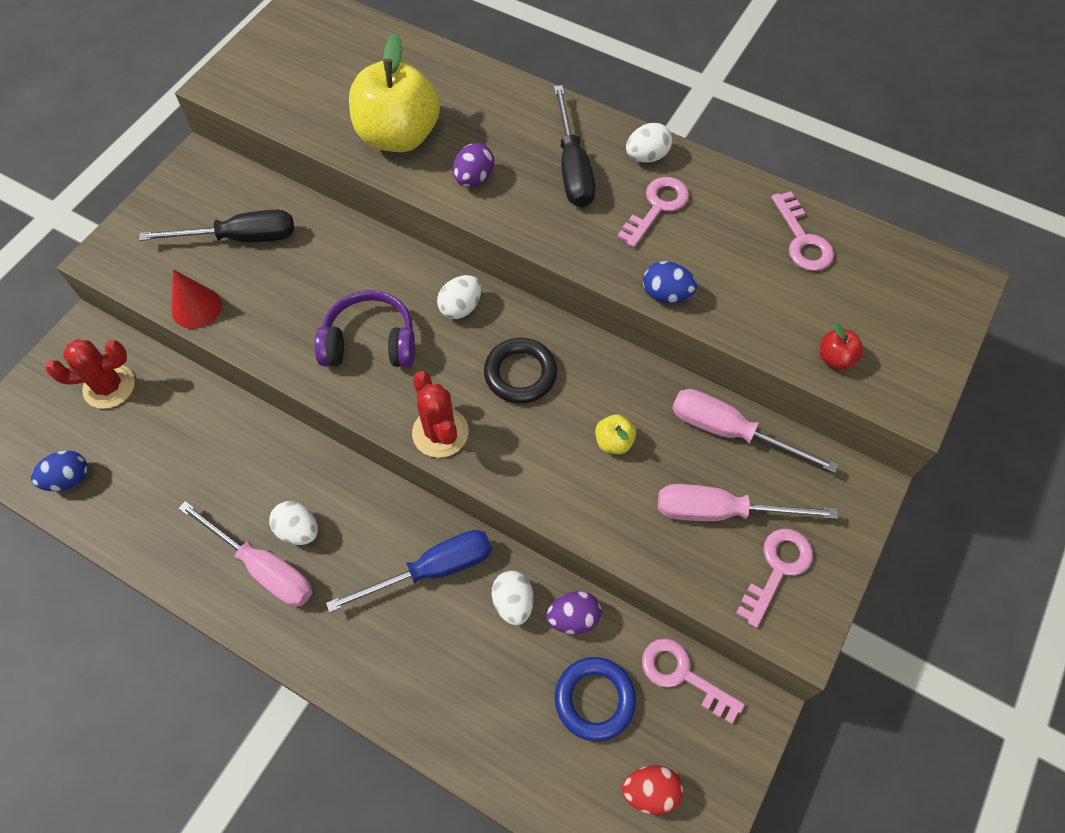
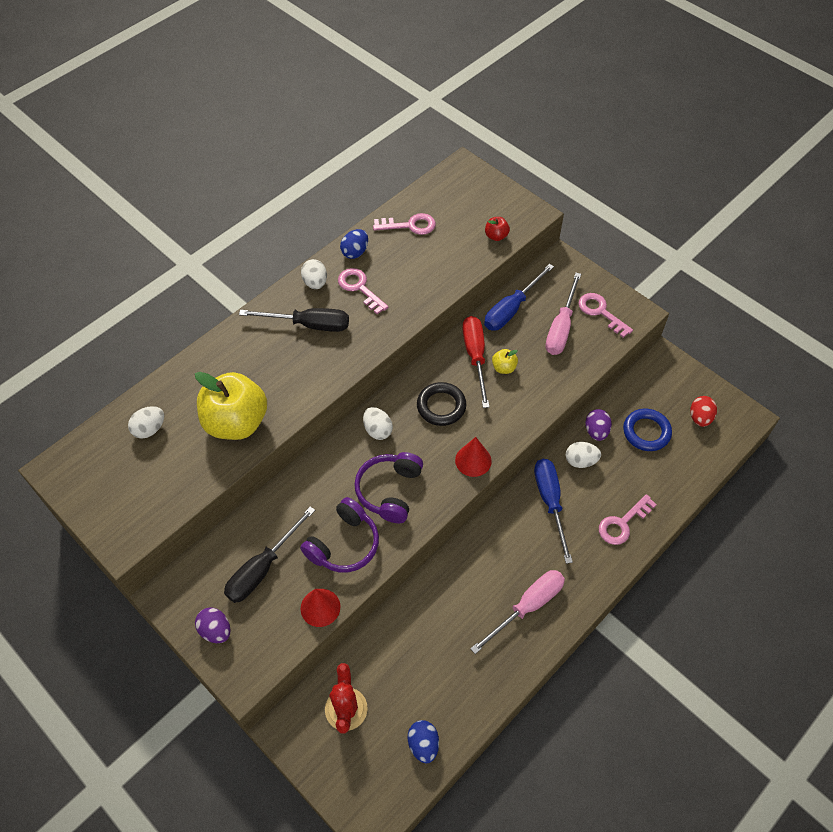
camera: 75 degrees left, 5 degrees down
black screwdriver [139,210,294,242] -> black screwdriver turned 150 degrees counterclockwise [224,506,315,603]
white egg [269,501,318,545] -> white egg moved to [128,406,164,439]
red cactus [412,371,469,458] -> red cone [455,437,492,477]
purple egg [453,143,494,187] -> purple egg moved to [195,607,231,643]
pink key [642,638,745,724] -> pink key moved to [599,494,657,545]
blue egg [643,261,697,303] -> blue egg moved to [340,229,368,259]
pink screwdriver [672,389,839,473] -> blue screwdriver [484,264,554,331]
none -> purple headphones [300,497,379,573]
none -> red screwdriver [462,316,490,408]

